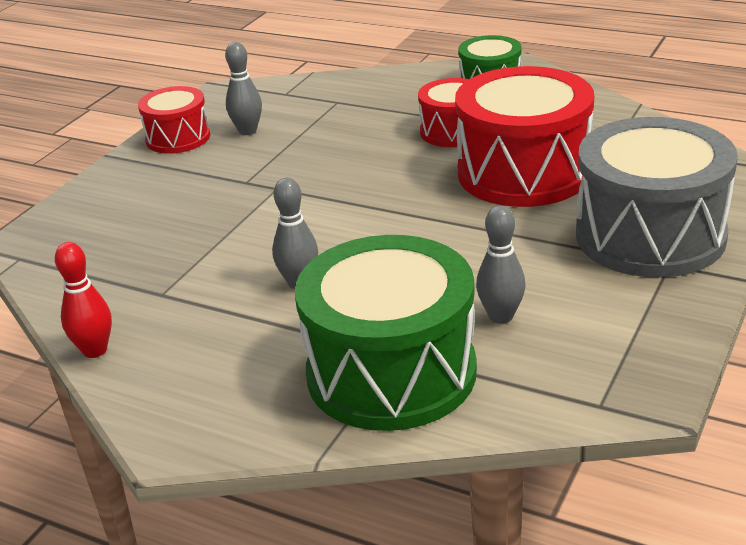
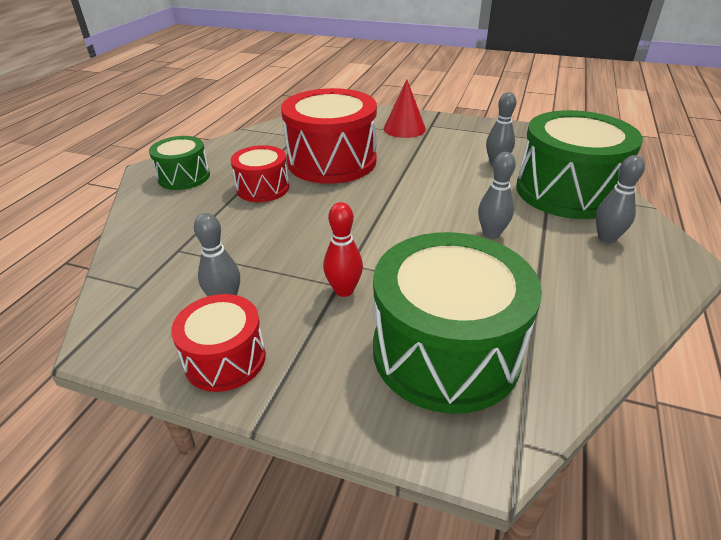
camera: 100 degrees left, 5 degrees up
red bowling pin [55,242,112,358] -> red bowling pin moved to [323,202,363,297]
grey drum [576,117,738,278] -> red cone [384,79,426,138]
none -> green drum [373,232,542,414]
none -> grey bowling pin [596,155,645,243]

